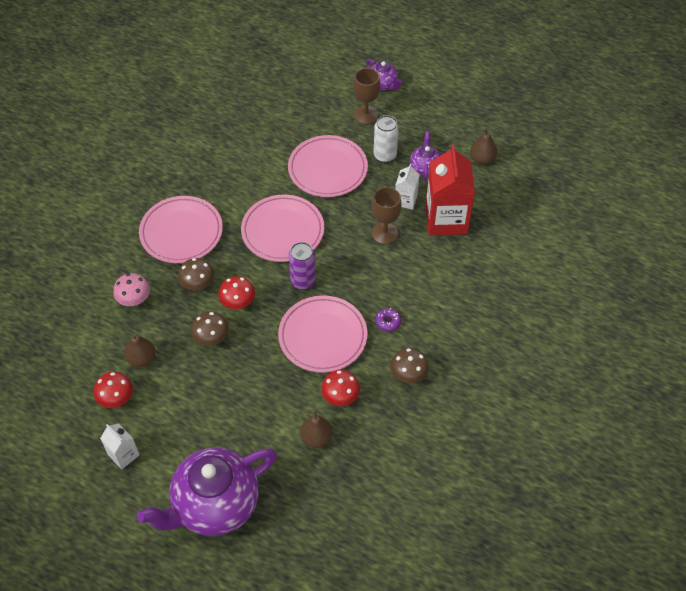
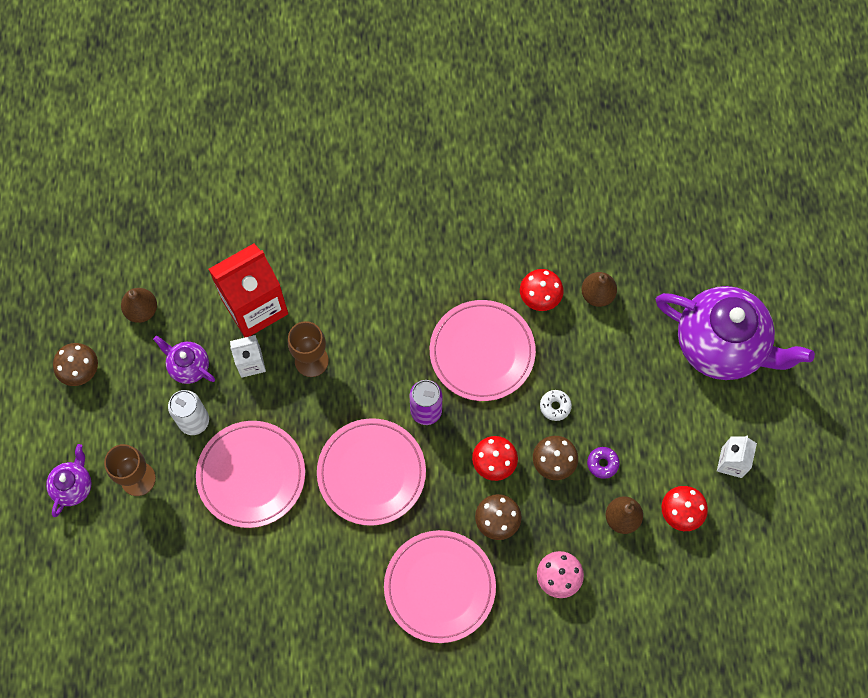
camera: 120 degrees left, 15 degrees up
purple donut [375,308,401,331] -> purple donut moved to [587,447,620,479]
brown mushroom [390,348,429,383] -> brown mushroom moved to [53,343,98,386]
purple teapot [410,131,441,181] -> purple teapot turned 60 degrees clockwise [153,336,215,384]
none -> white donut [540,390,572,421]

